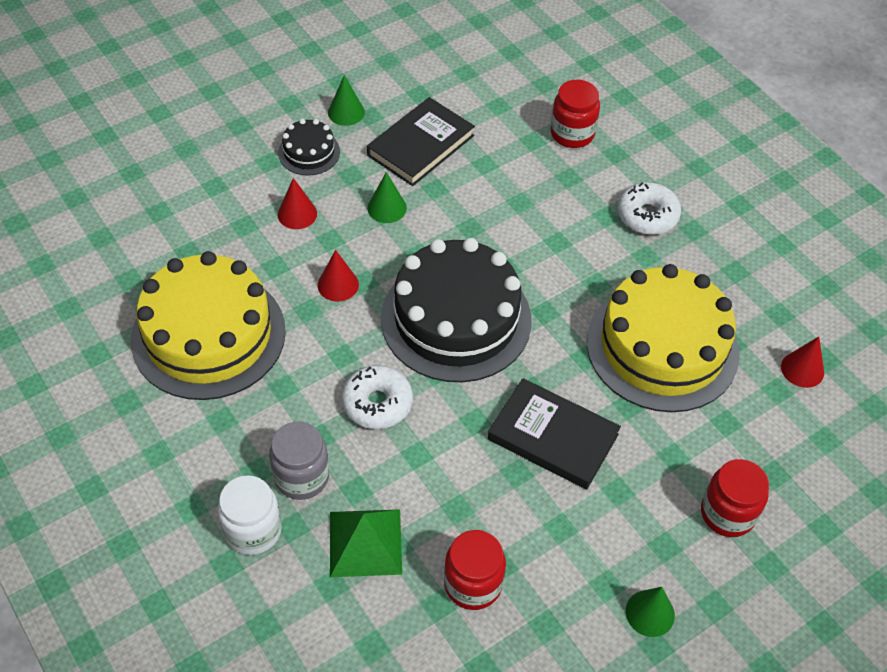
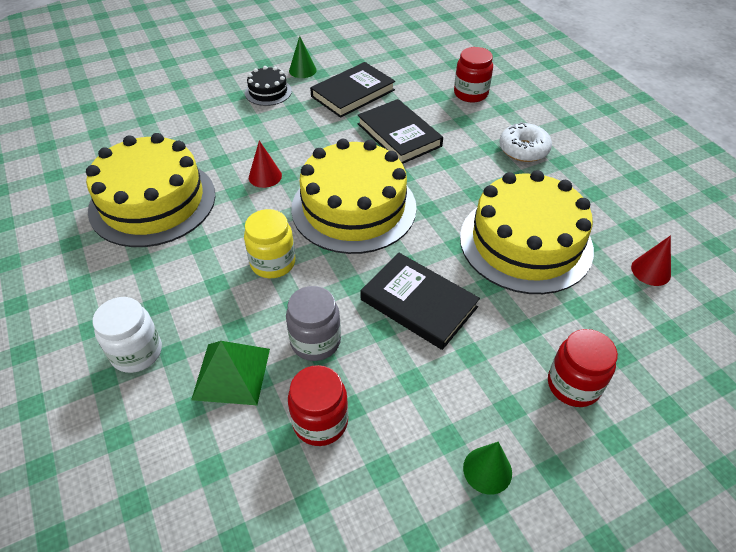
camera: 10 degrees right, 5 degrees down
grey jar [269,422,329,500] -> grey jar moved to [286,286,341,361]
red cone [278,178,317,229] -> none
white donut [342,365,413,429] -> yellow jar [244,209,296,278]
green cone [367,172,407,223] -> none
black cake [381,238,531,382] -> yellow cake [291,139,417,254]
none -> black book [358,99,443,164]

